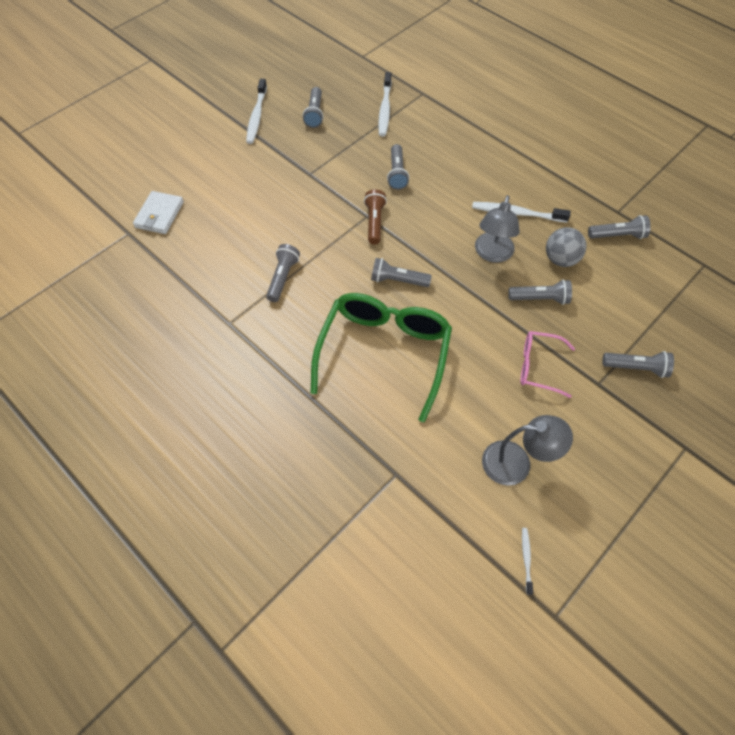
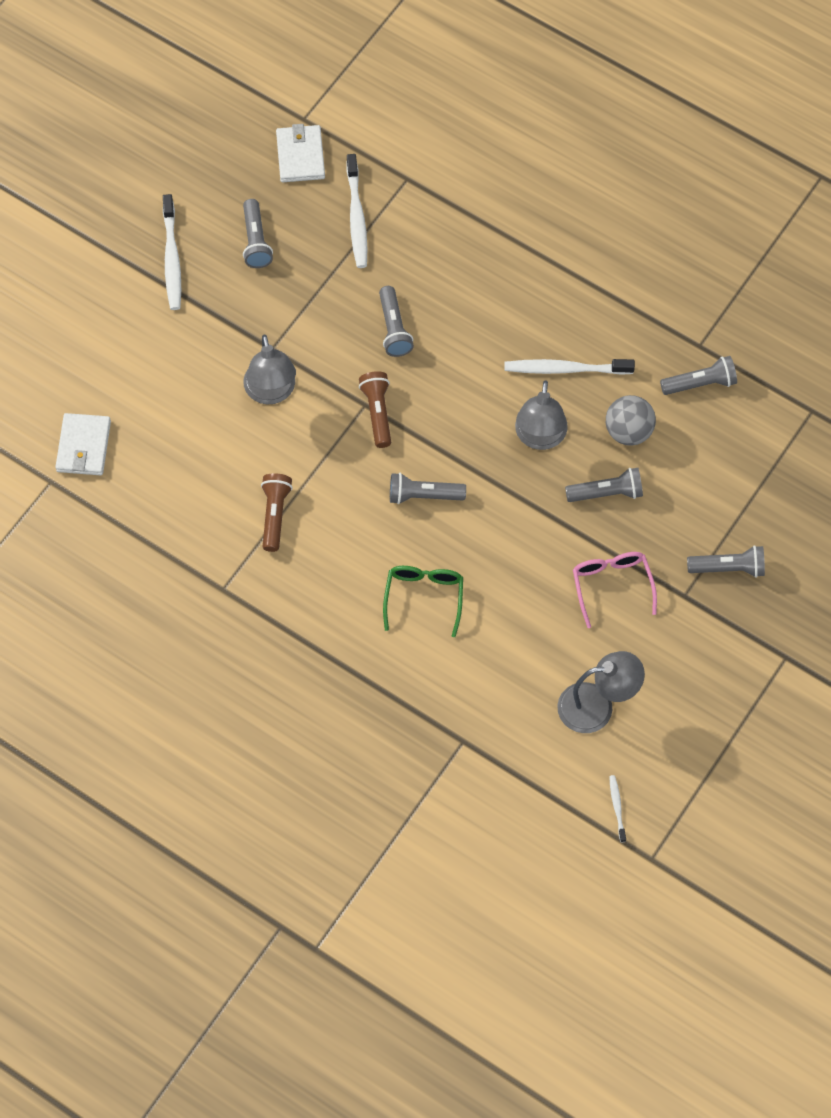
camera: 10 degrees left, 5 degrees up
grey flashlight [266,244,300,302] -> brown flashlight [261,473,293,552]
green glasses [311,293,452,422] -> green glasses [383,566,463,637], size x0.51
pink glasses [520,331,575,398] -> pink glasses turned 75 degrees clockwise [573,552,657,628]
none -> grey lamp [243,335,296,404]
none -> white wallet [276,124,325,182]

